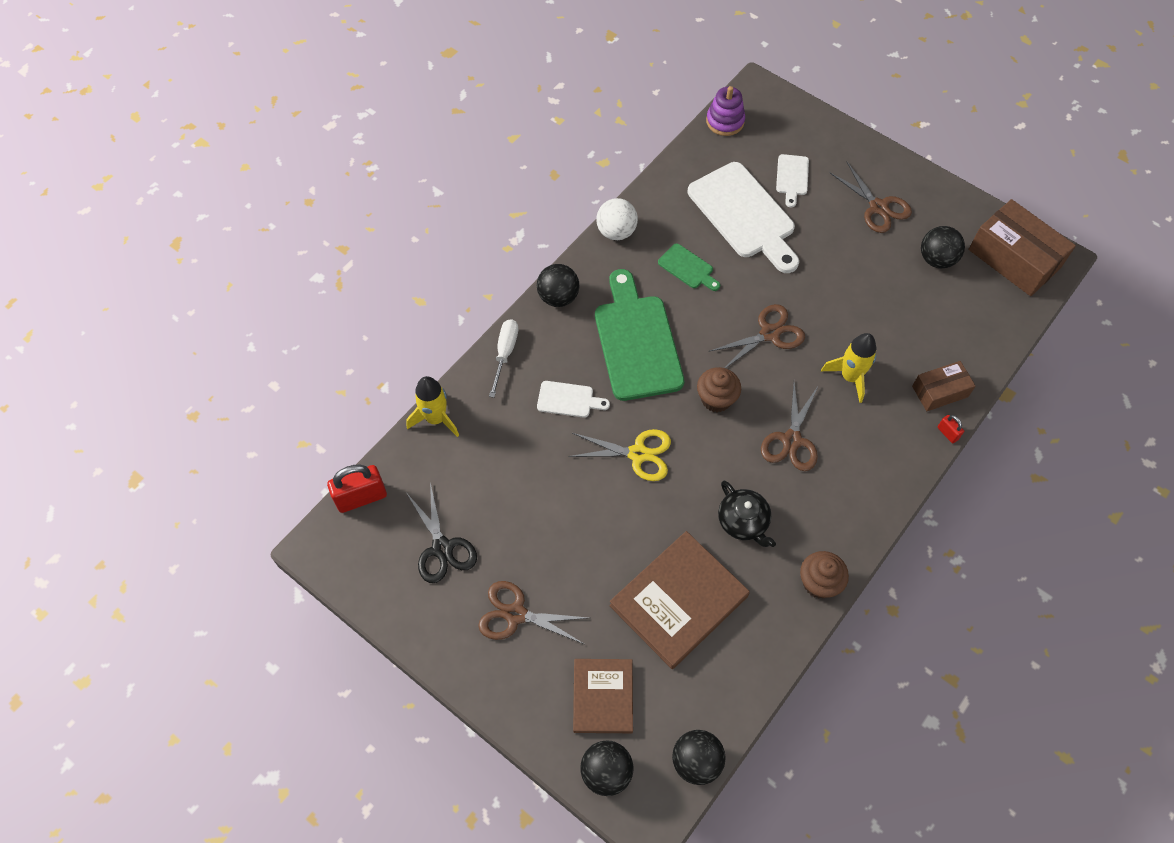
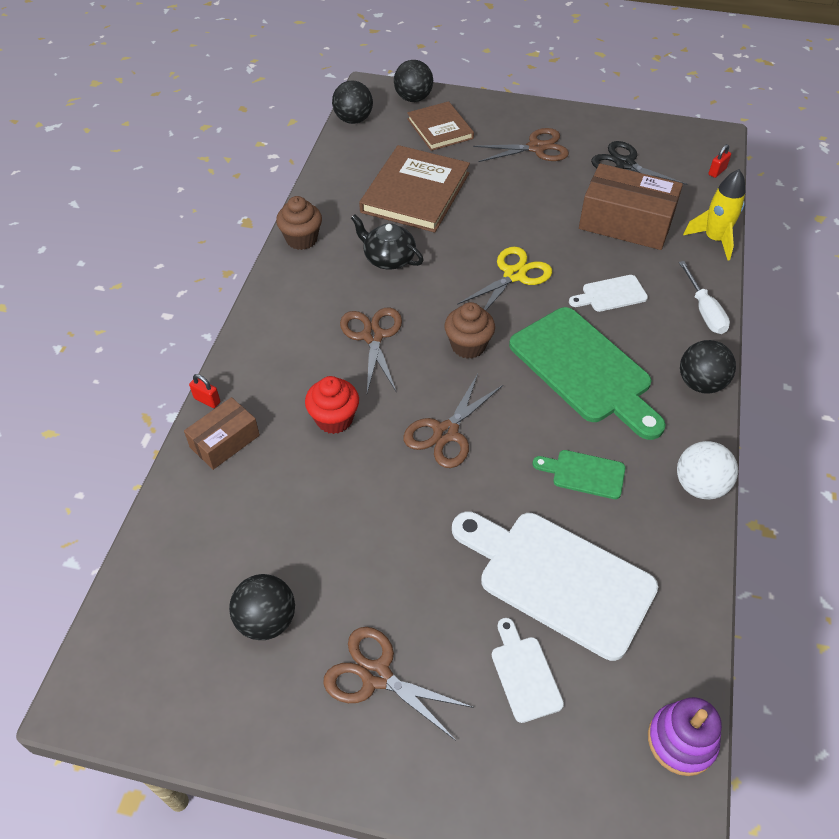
camera: 155 degrees right, 10 degrees down
red padlock [327,464,387,513] -> red padlock [709,144,731,178], size x0.48
yellow scissors [568,429,671,481] -> yellow scissors turned 150 degrees clockwise [457,247,552,311]
yellow rocket [821,333,876,403] -> red cupcake [305,376,359,434]
brown box [969,199,1076,296] -> brown box moved to [579,163,683,250]

